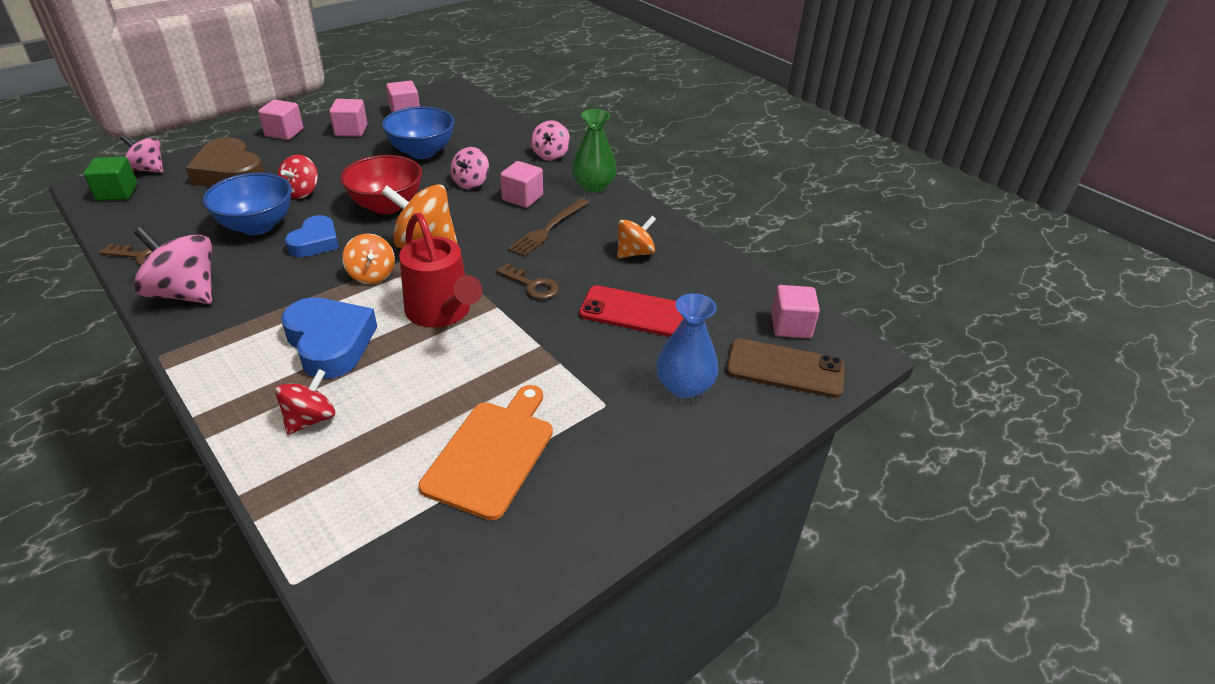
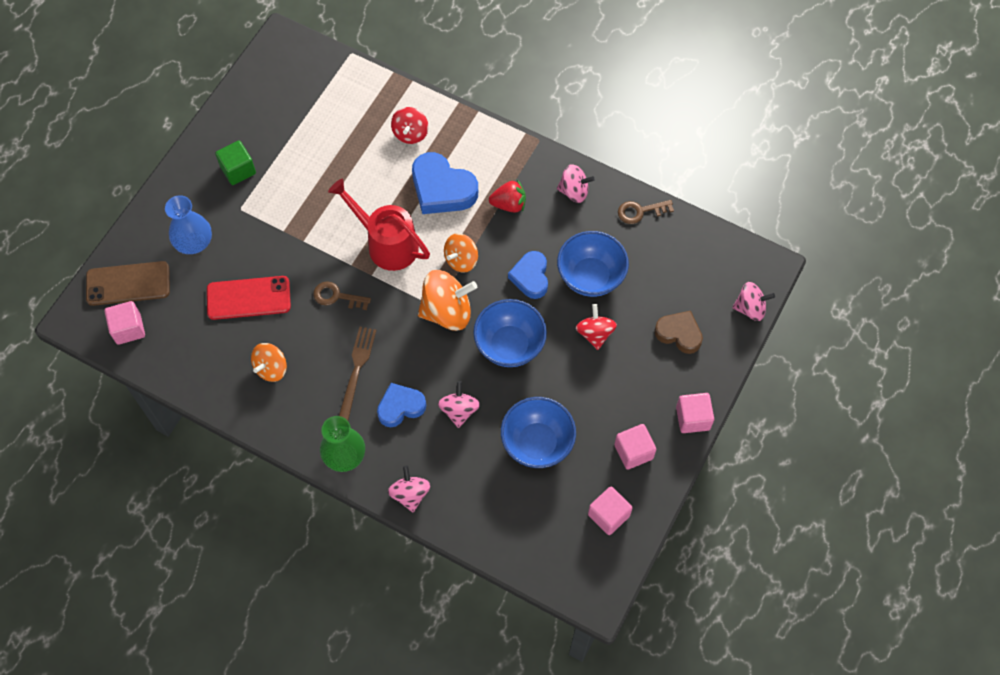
camera: 160 degrees right, 25 degrees up
green cube [84,156,137,201] -> green cube moved to [215,140,256,185]
pink spinning top [134,227,212,304] -> pink spinning top [557,164,595,203], size x0.62
brown heart [186,137,264,187] -> brown heart [654,311,703,354], size x0.65
red bowl [340,155,422,214] -> blue bowl [473,299,547,367]
orange spinning top [342,233,395,284] -> orange spinning top turned 90 degrees counterclockwise [444,233,478,273]
orange cutting board [419,385,553,521] -> none
pink cube [500,161,543,208] -> blue heart [377,383,426,427]
none -> red strawberry [489,179,526,213]

